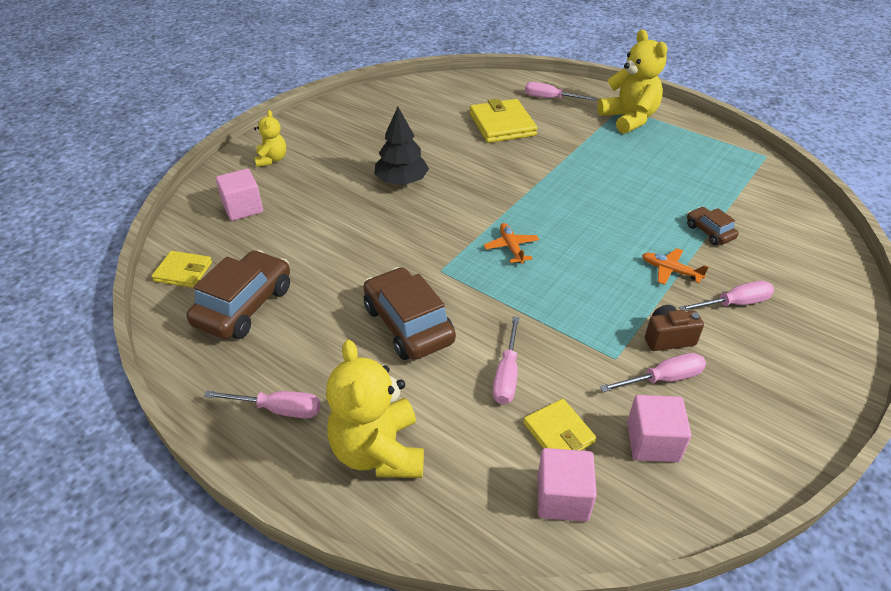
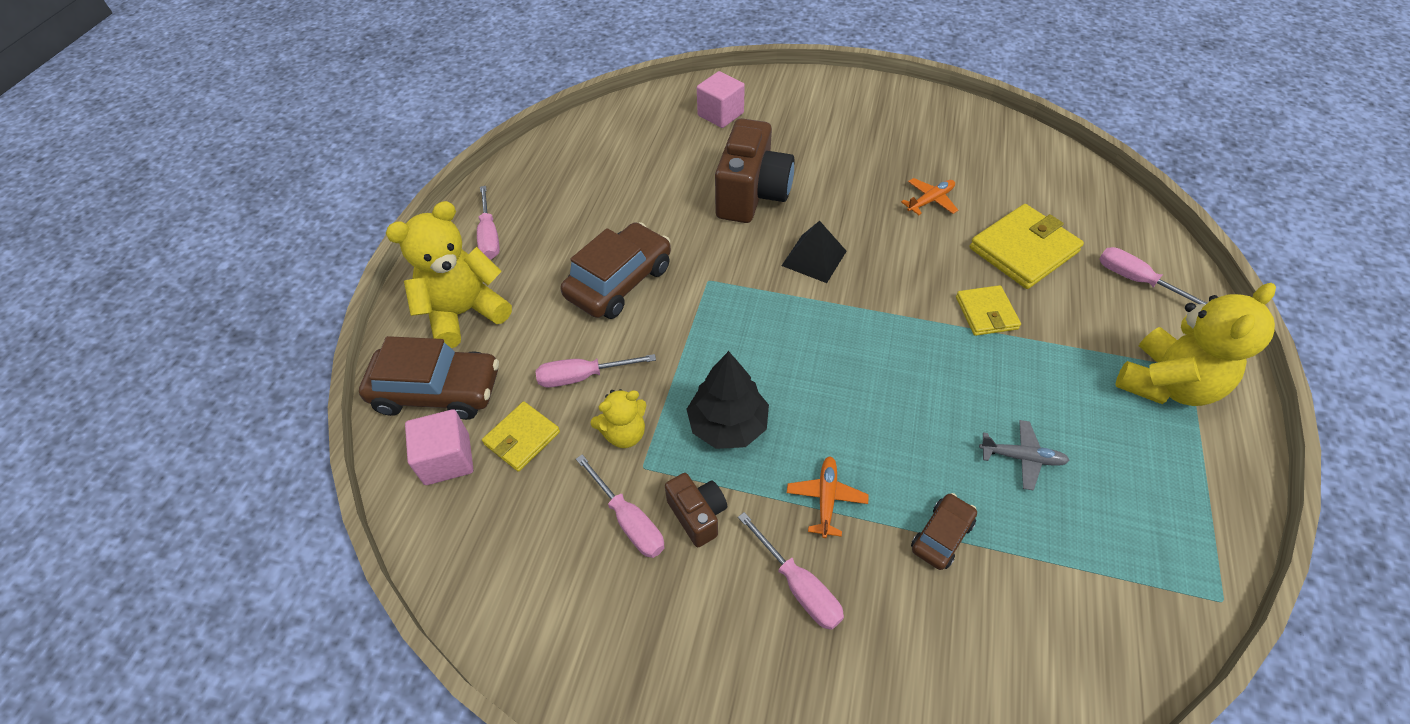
camera: 70 degrees right, 10 degrees up
yellow wallet [151,251,212,288] -> yellow wallet moved to [956,285,1021,336]
brown car [187,250,290,339] -> brown car moved to [359,336,499,420]
yellow teddy bear [254,110,286,167] -> yellow teddy bear moved to [591,389,646,448]
black tree [374,107,429,185] -> black tree moved to [686,351,769,449]
orange plane [484,223,539,264] -> orange plane moved to [901,178,958,215]
pink screwdriver [525,82,596,101] -> pink screwdriver turned 45 degrees counterclockwise [1099,247,1207,304]
pink cube [627,395,691,462] -> none
none -> brown camera [715,118,794,223]
none -> black pyramid [781,221,847,283]
none -> grey plane [979,420,1070,491]

